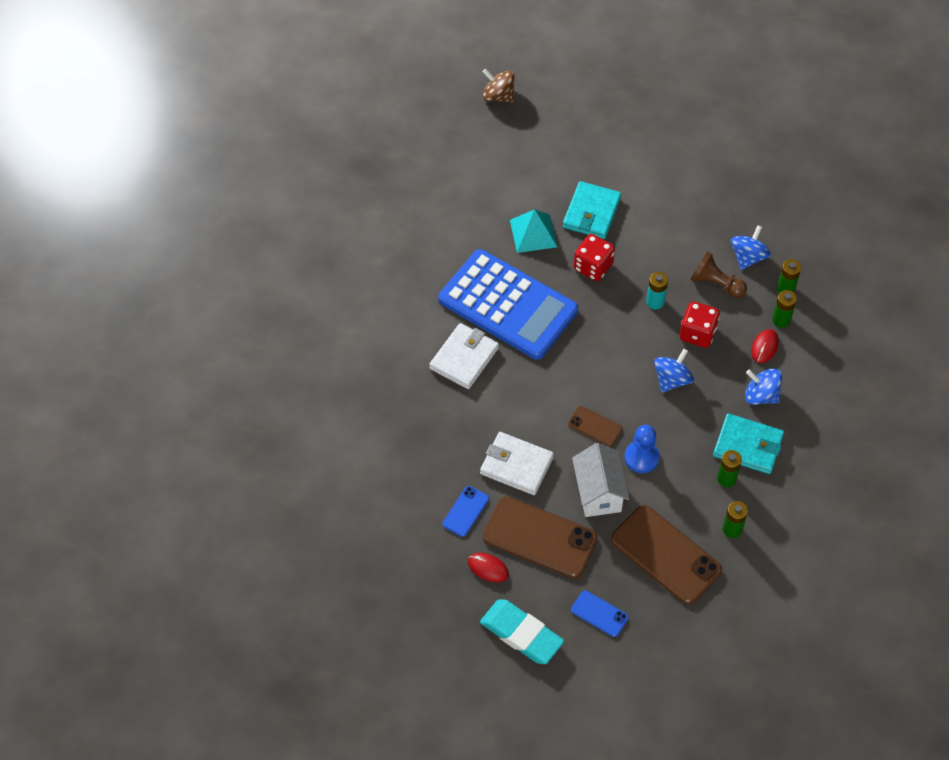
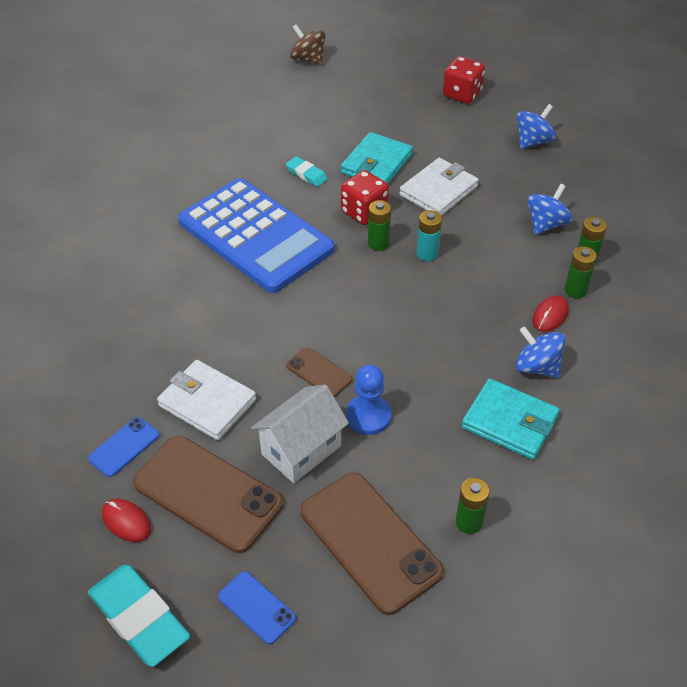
camera: 10 degrees right, 10 degrees down
white wallet [429,323,499,389] -> white wallet moved to [399,158,479,216]
turquoise pyramid [510,209,557,253] -> turquoise eraser [286,156,328,187]
white house [572,443,630,517] -> white house turned 45 degrees clockwise [251,384,349,483]
blue spinning top [654,349,694,393] -> blue spinning top moved to [516,104,556,149]
red dice [679,301,720,348] -> red dice moved to [443,56,485,104]
brown pawn [690,252,747,298] -> none
green battery [717,450,742,487] -> green battery moved to [368,200,391,251]

